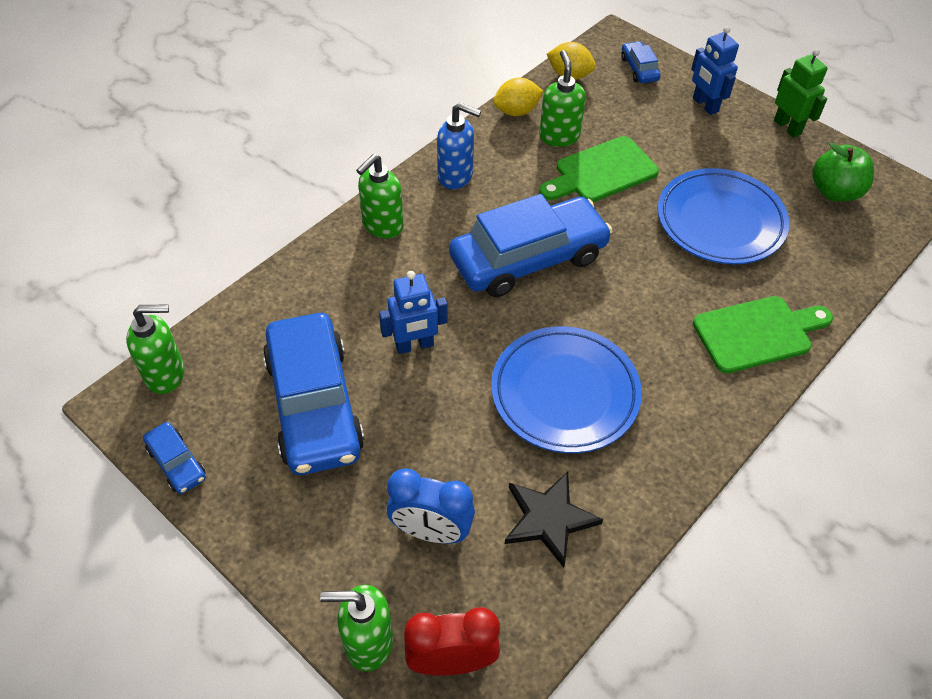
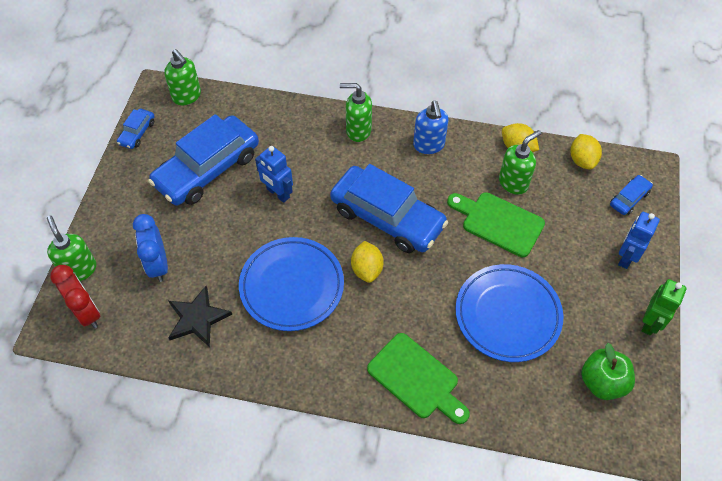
camera: 60 degrees right, 5 degrees up
none -> yellow lemon [351,241,384,283]

